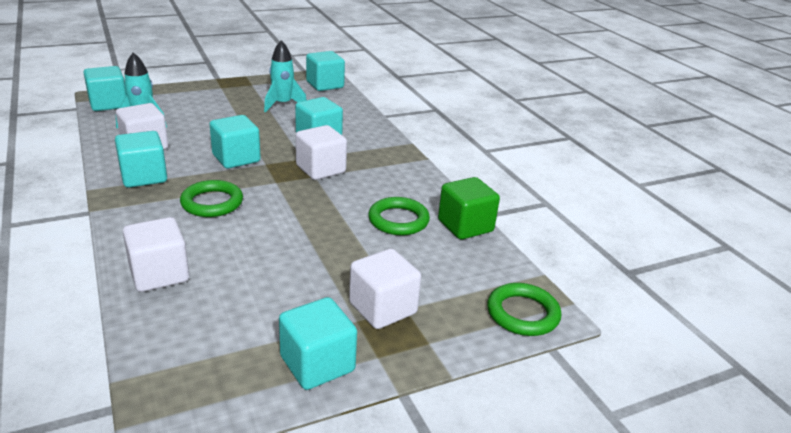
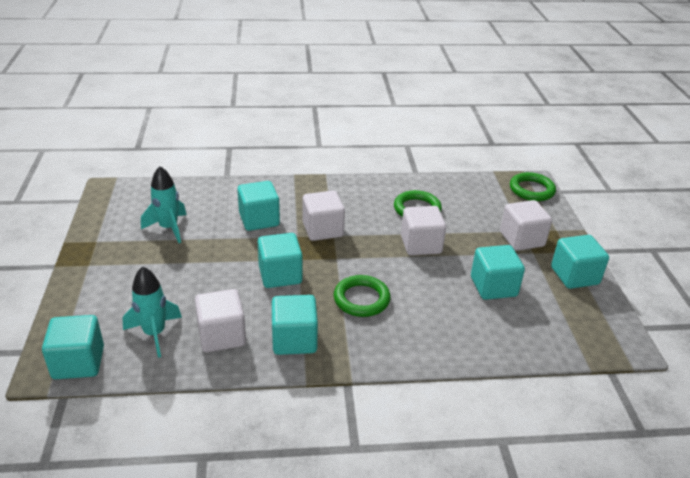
camera: 70 degrees left, 5 degrees up
white cube [123,217,189,292] -> white cube moved to [401,206,446,256]
turquoise cube [306,51,345,91] -> turquoise cube moved to [471,245,525,300]
green cube [438,177,500,239] -> none

